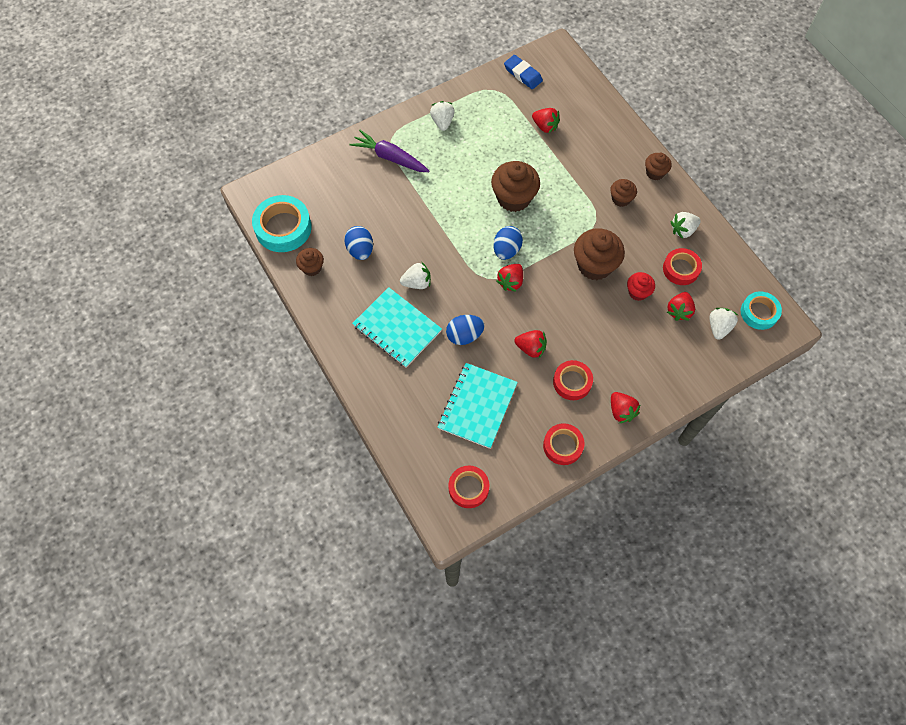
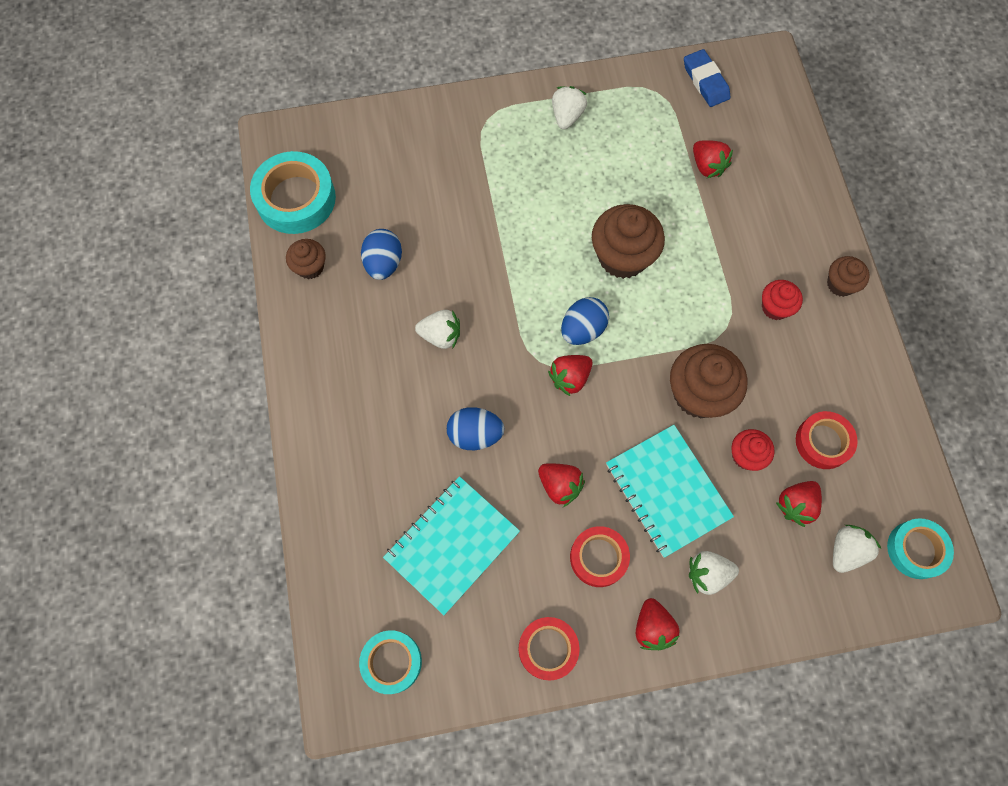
camera: 20 degrees right, 5 degrees up
purple carrot [349,130,429,172] -> none
turquoise notebook [352,287,442,368] -> turquoise notebook moved to [606,425,734,558]
red tape [448,466,489,508] -> turquoise tape [359,630,422,694]
brown cupcake [610,179,637,207] -> red cupcake [762,280,803,320]
white strawberry [671,212,701,239] -> white strawberry moved to [689,551,739,595]

